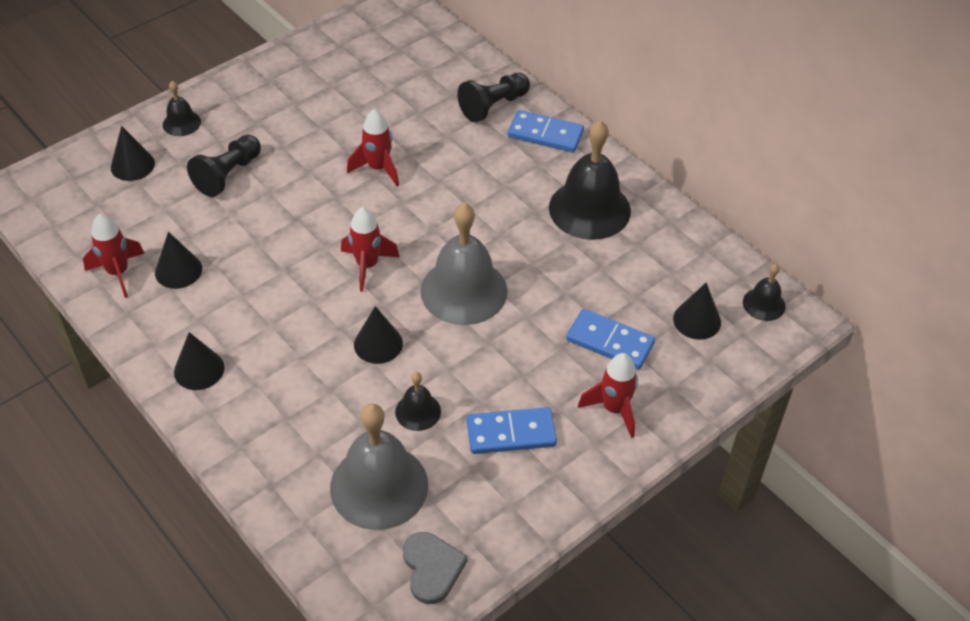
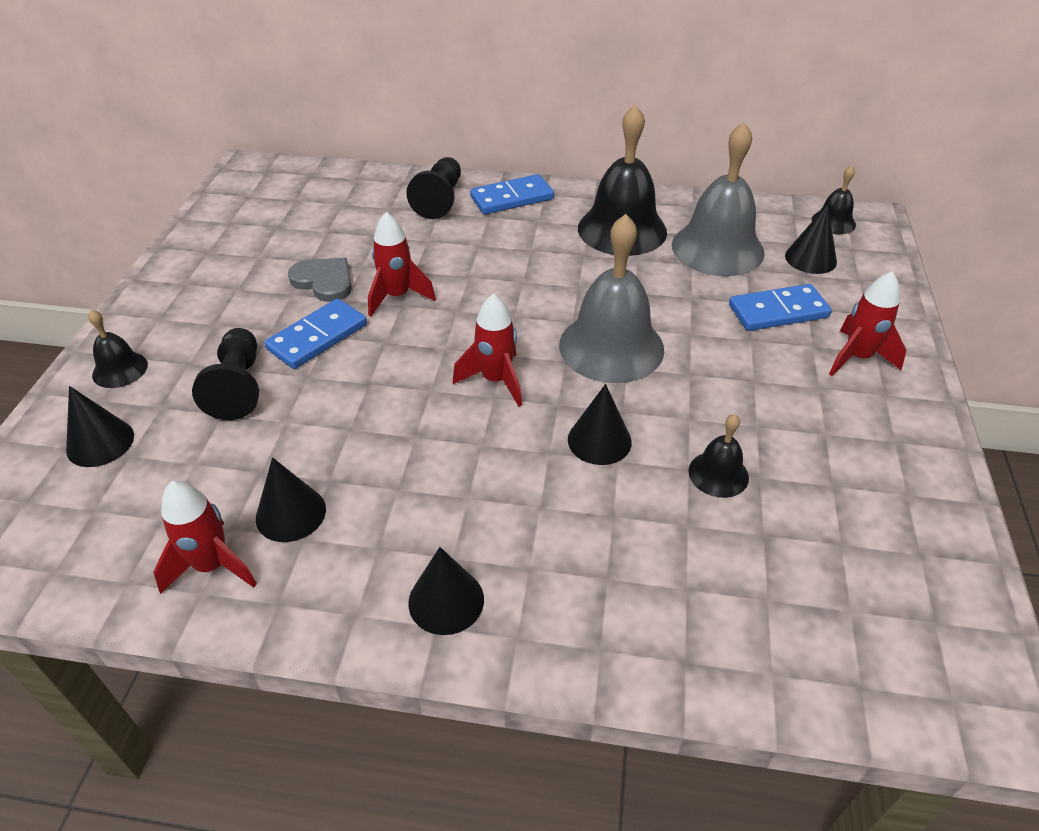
camera: 40 degrees left, 5 degrees down
grey bell [330,404,428,530] -> grey bell moved to [672,122,765,276]
grey heart [403,532,468,604] -> grey heart moved to [288,258,352,302]
blue domino [467,407,557,454] -> blue domino moved to [264,298,367,369]

